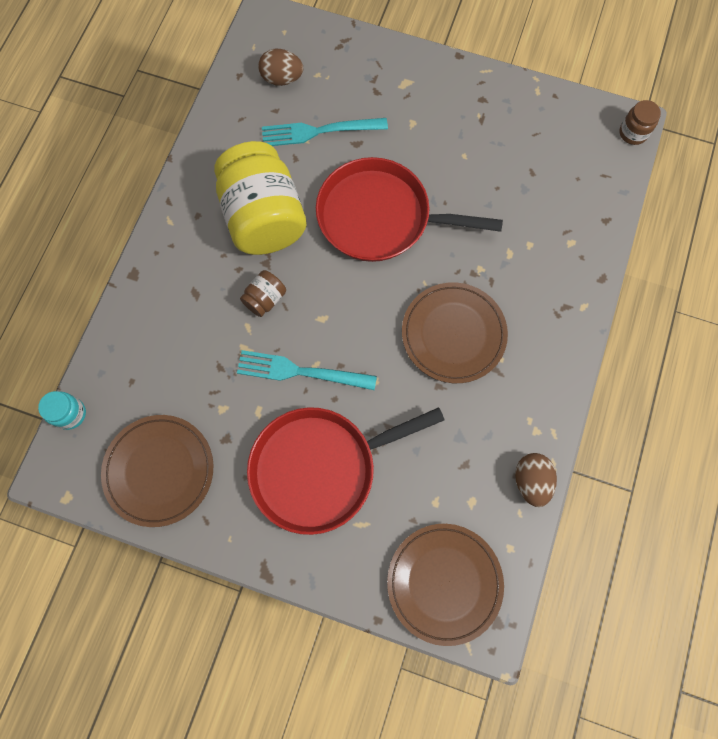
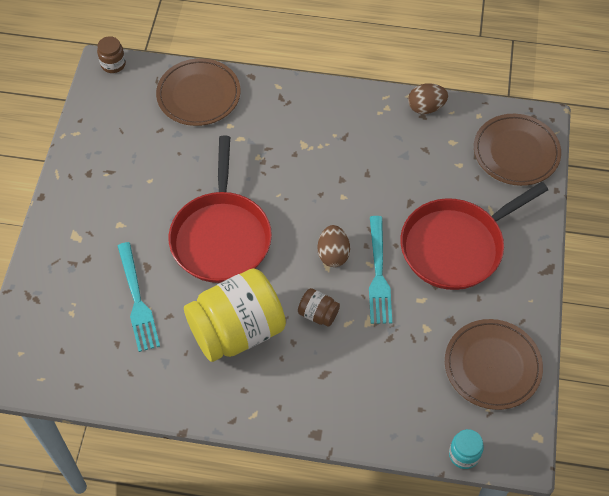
camera: 100 degrees left, 15 degrees down
red pan [247,407,445,535] -> red pan turned 90 degrees clockwise [400,182,548,290]
brown egg [258,49,303,86] -> brown egg moved to [318,225,350,267]
brown plate [402,282,508,383] -> brown plate moved to [156,58,240,126]

